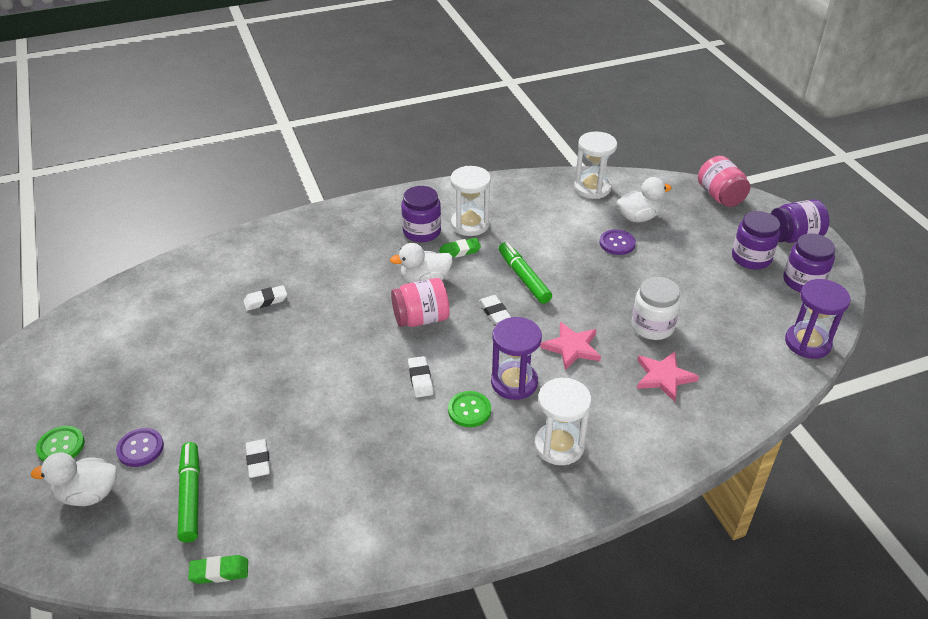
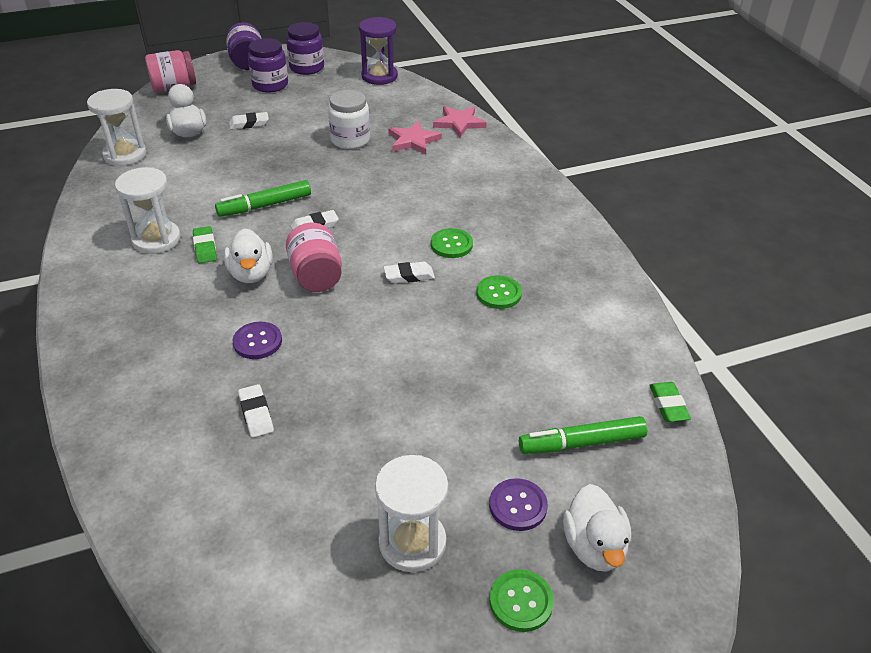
camera: 90 degrees left, 0 degrees up
white eraser [246,439,270,478] -> white eraser moved to [229,112,269,130]
purple jar [401,186,441,242] -> none
purple hourglass [491,317,542,400] -> none
white hourglass [534,378,591,465] -> white hourglass moved to [375,455,448,572]
pink star [540,322,601,370] -> pink star moved to [433,106,487,137]
purple button [600,229,636,255] -> purple button moved to [233,322,282,359]
none -> green button [476,275,522,309]

